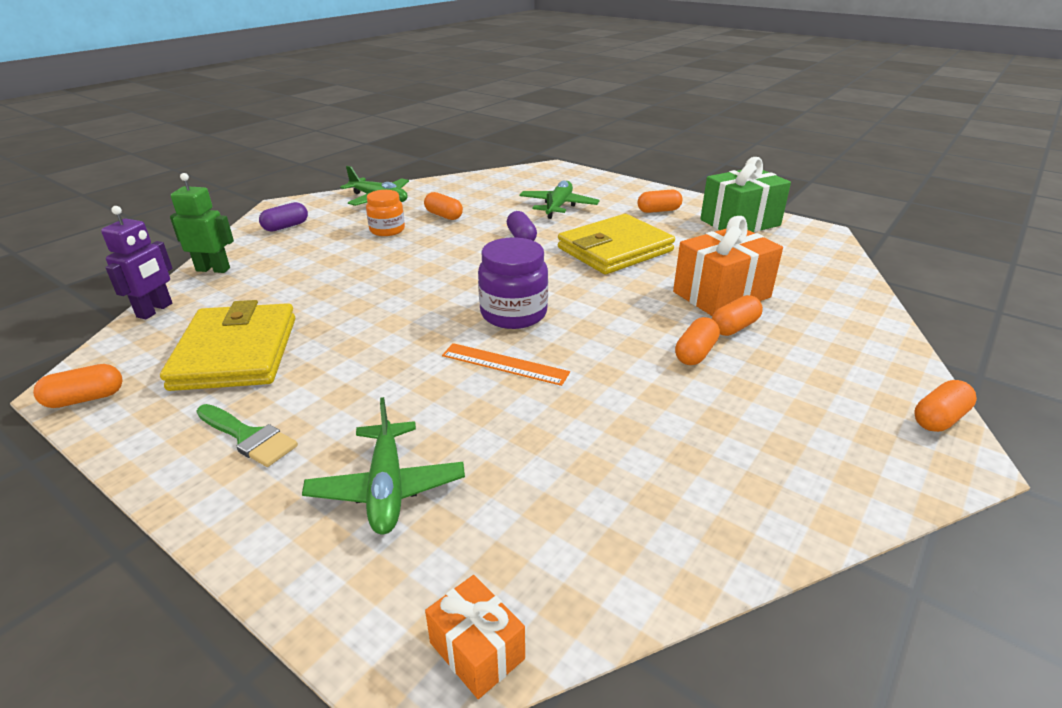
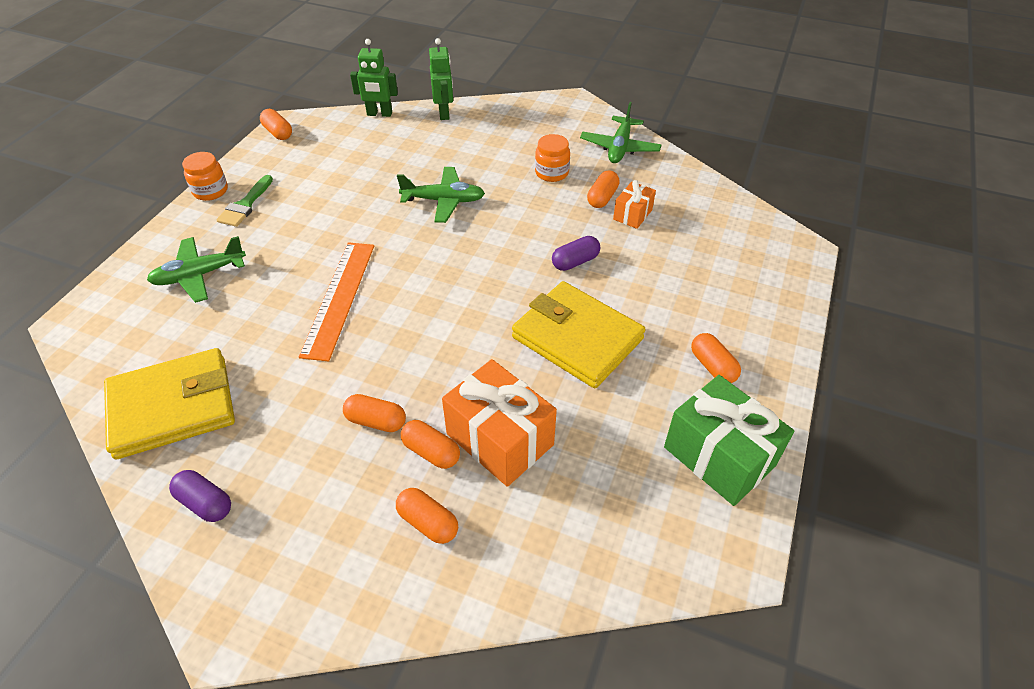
camera: 75 degrees right, 15 degrees up
purple robot [101,206,173,320] -> green robot [350,39,398,117]
yellow wallet [160,300,295,391] -> yellow wallet moved to [104,348,235,460]
purple capsule [259,202,308,232] -> purple capsule moved to [169,470,231,522]
orange gift [425,575,525,699] -> orange gift moved to [613,180,656,229]
orange ruler [442,343,570,386] -> orange ruler [299,242,374,361], size x1.53
purple jar [478,237,548,329] -> none
green plane [519,180,599,219] -> green plane moved to [397,167,485,223]
orange capsule [914,380,977,432] -> orange capsule moved to [396,488,458,544]
none -> orange jar [182,152,228,201]

